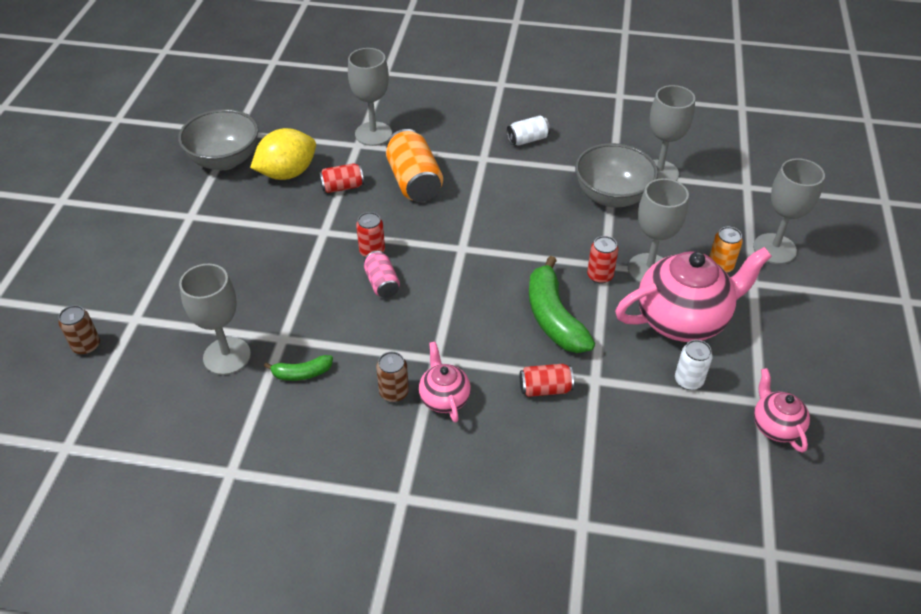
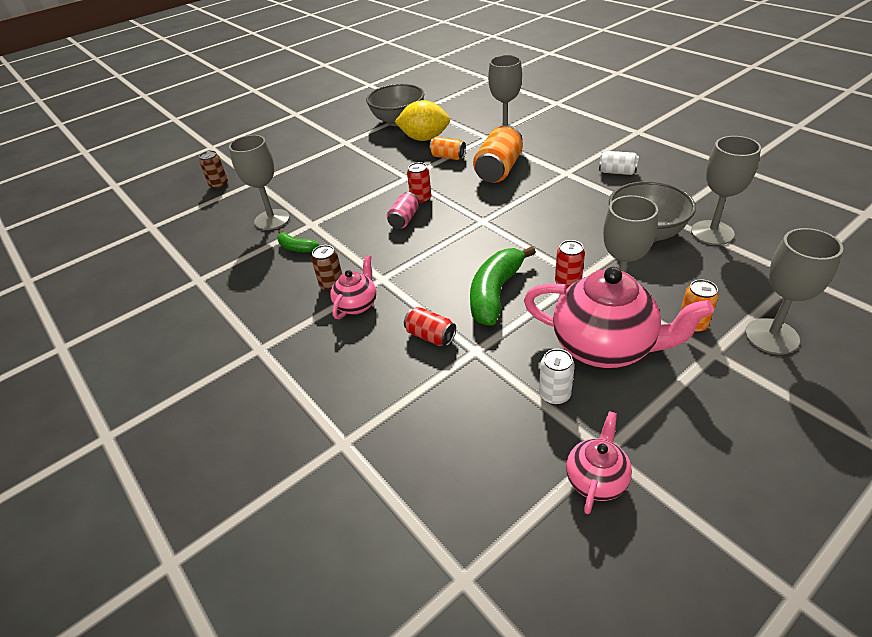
camera: 45 degrees right, 5 degrees down
red can [319,163,364,193] -> orange can [429,136,466,160]

